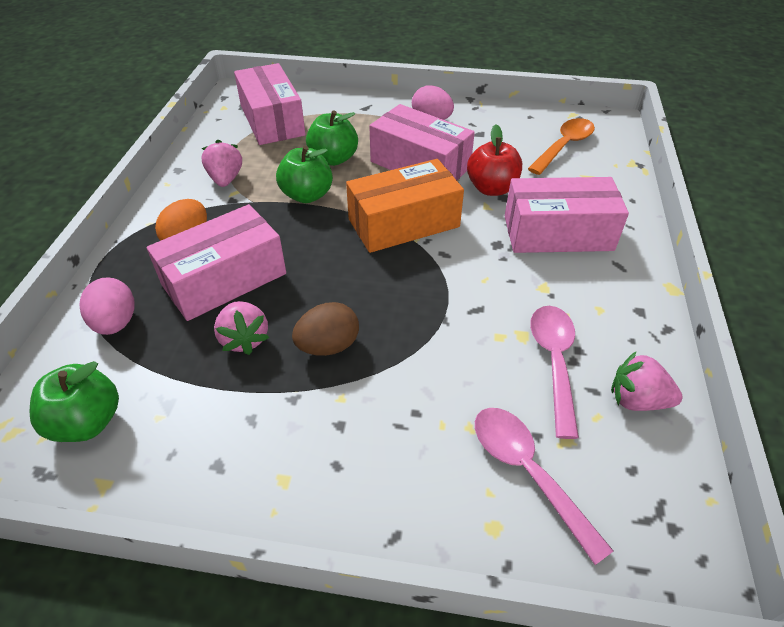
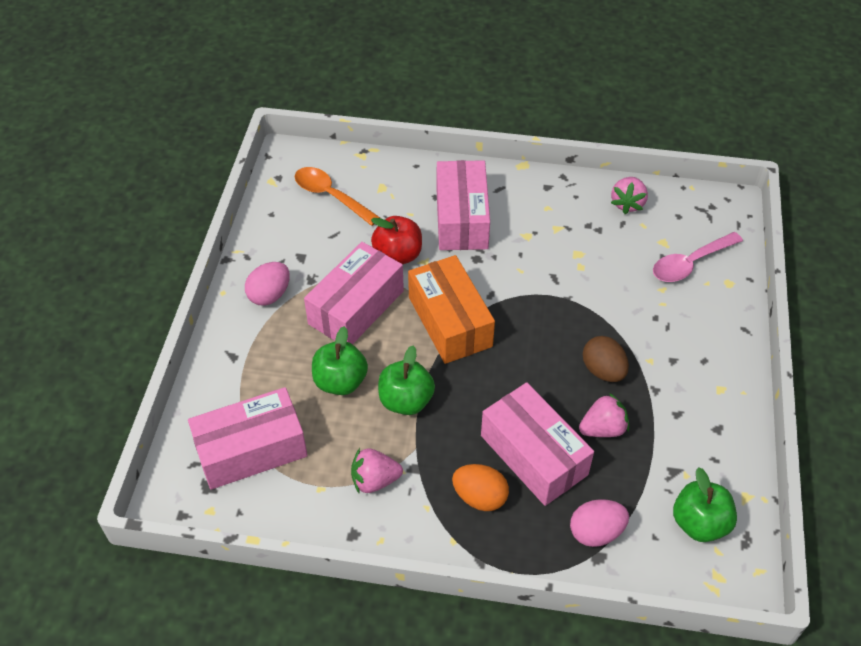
camera: 90 degrees left, 5 degrees up
pink spoon [530,306,579,439] -> none

